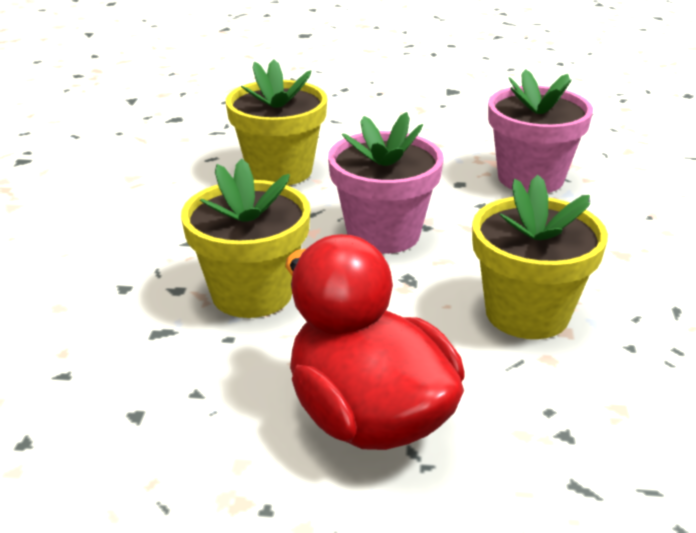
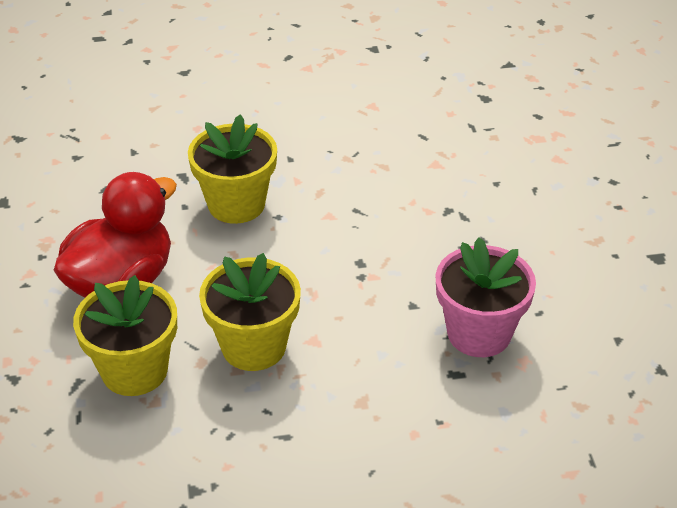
camera: 75 degrees right, 10 degrees up
yellow flower pot [226,59,327,185] -> yellow flower pot moved to [73,275,177,396]
pink flower pot [328,112,444,254] -> none

